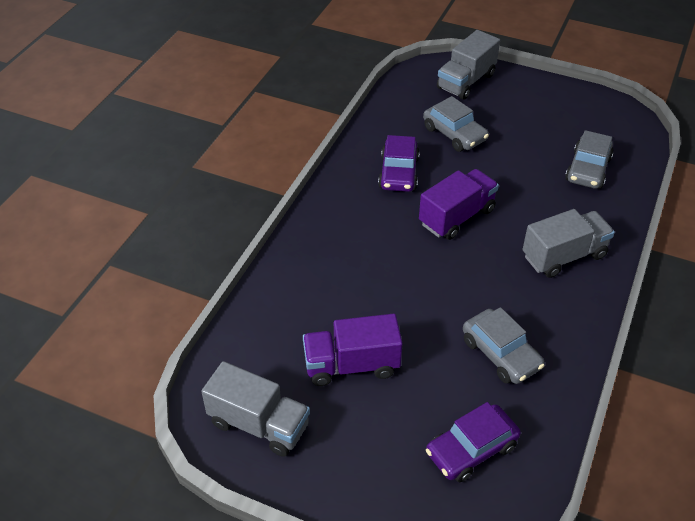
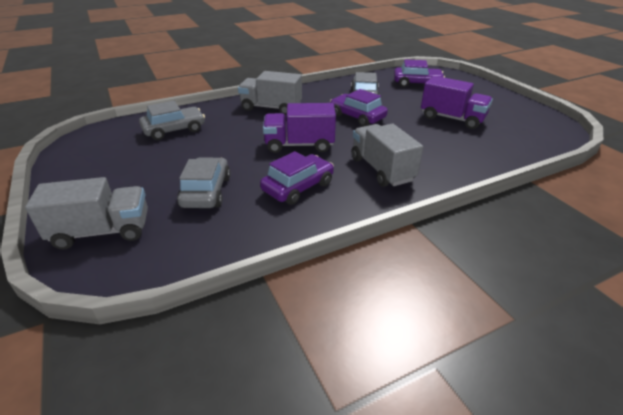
camera: 140 degrees left, 10 degrees down
grey truck [201,361,310,457] -> grey truck moved to [351,124,423,187]
none -> purple car [330,89,388,127]

